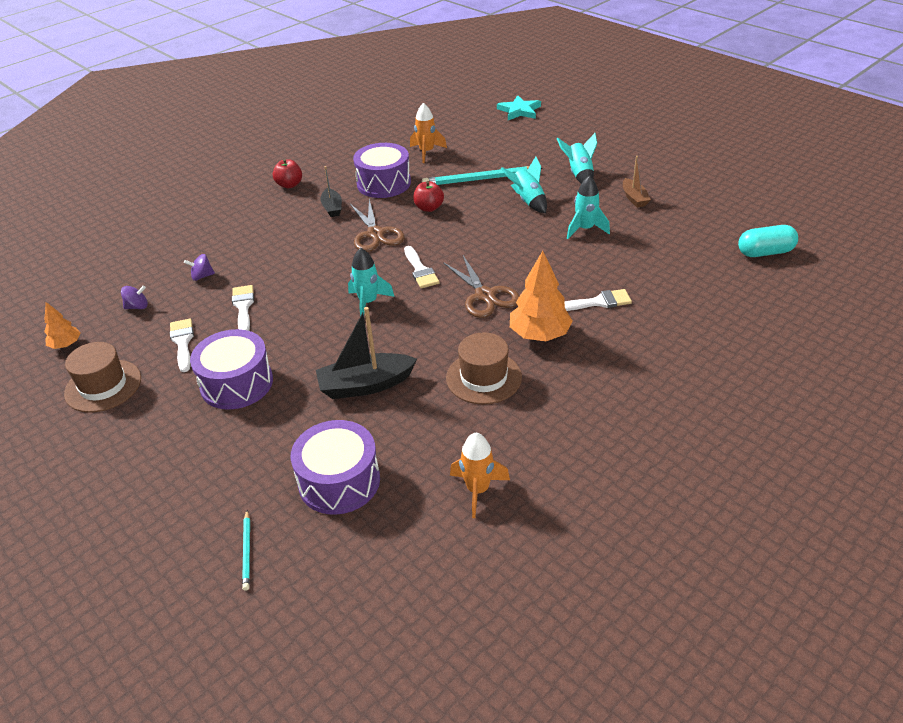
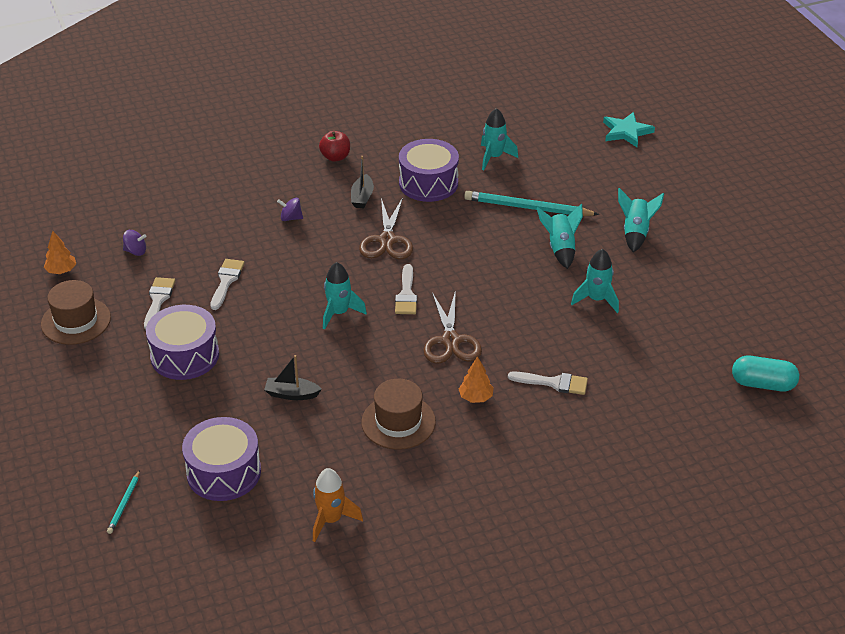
camera: 20 degrees right, 0 degrees up
purple spinning top [184,254,215,281] -> purple spinning top moved to [277,198,303,221]
black boat [316,307,417,399] -> black boat [264,355,322,400], size x0.59
orange rocket [410,103,447,163] -> turquoise rocket [481,108,518,170]
red apple [413,181,444,212] -> none
orange tree [510,251,573,341] -> orange tree [459,356,494,403], size x0.56
brown boat [623,156,651,208] -> none

